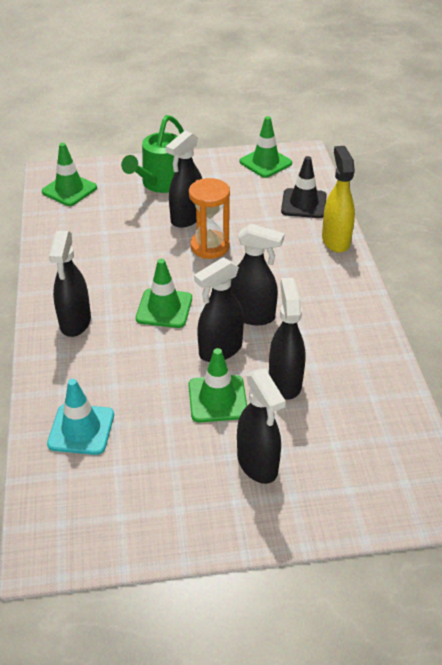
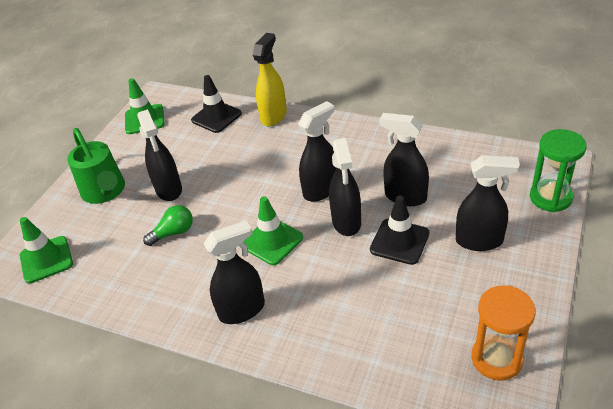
camera: 55 degrees left, 0 degrees up
turquoise traffic cone [47,379,114,455] -> none
black spray bottle [49,231,91,337] -> black spray bottle turned 60 degrees counterclockwise [203,221,265,324]
orange hourglass [189,178,230,259] -> orange hourglass moved to [472,285,536,381]
green traffic cone [189,348,247,422] -> black traffic cone [370,196,429,265]
yellow spray bottle [322,146,355,253] -> yellow spray bottle turned 90 degrees clockwise [253,33,287,126]
none -> green light bulb [143,205,193,246]
none -> green hourglass [530,129,587,212]

